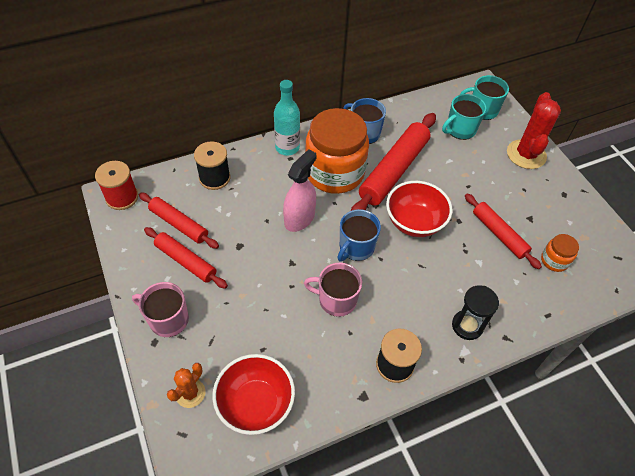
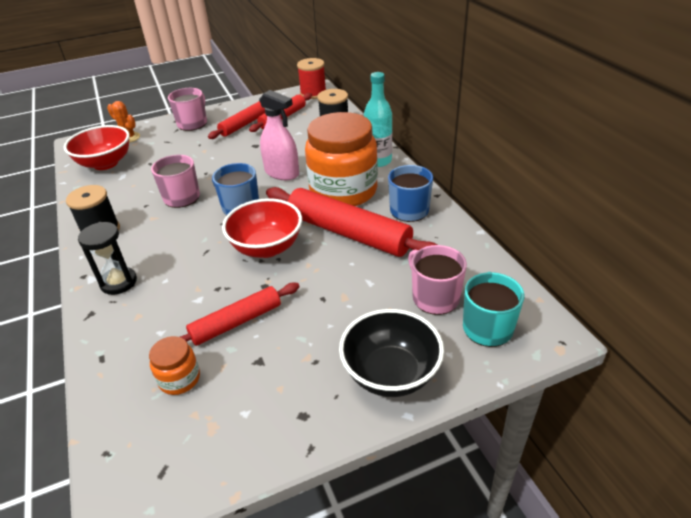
camera: 95 degrees right, 15 degrees down
turquoise mug [442,94,486,140] -> pink mug [408,245,467,315]
red cactus [507,92,561,169] -> black bowl [339,309,444,397]

